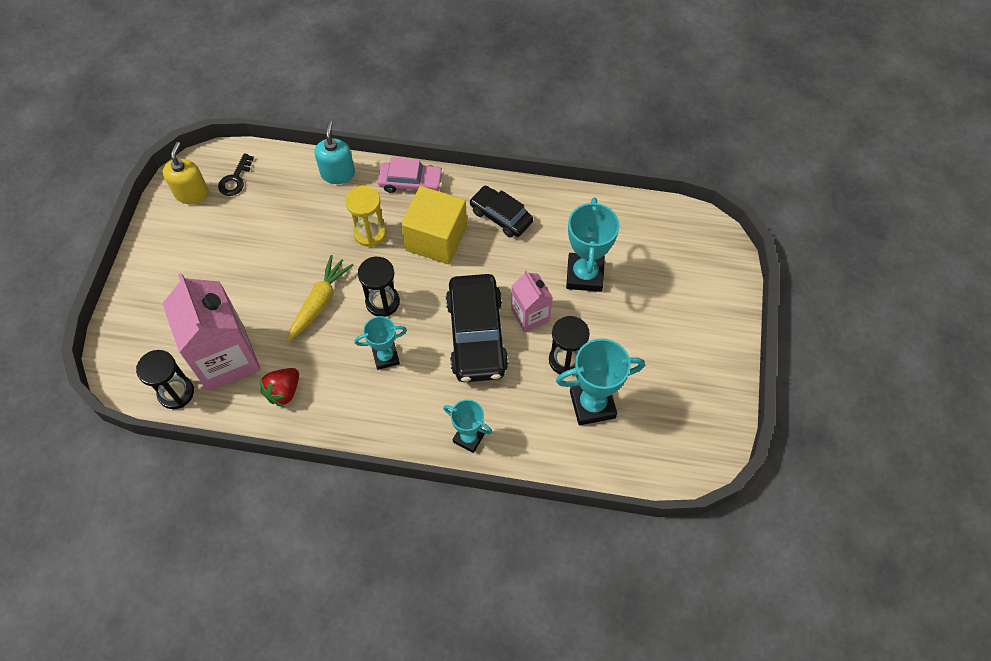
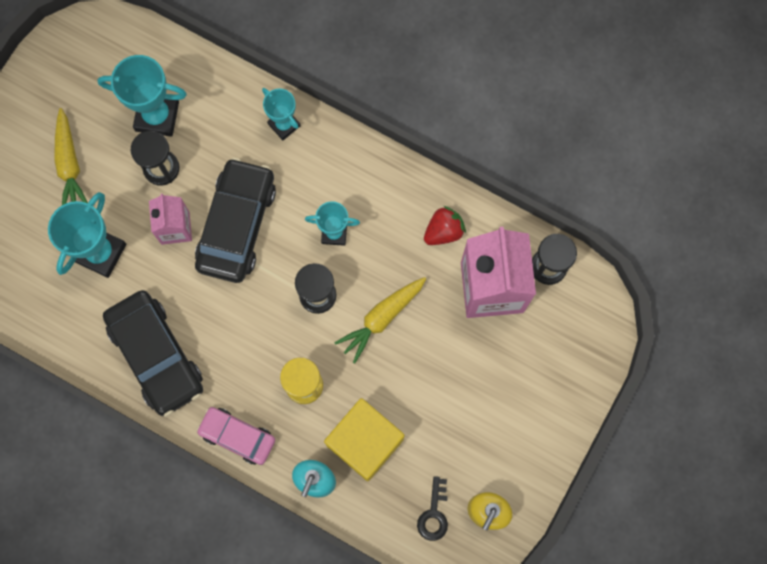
camera: 160 degrees left, 15 degrees up
black key [218,153,254,196] -> black key turned 150 degrees clockwise [417,476,448,541]
yellow cube [401,186,467,264] -> yellow cube moved to [324,398,405,481]
black car [469,186,533,237] -> black car [103,290,203,417], size x1.66
none -> yellow carrot [54,108,88,205]

